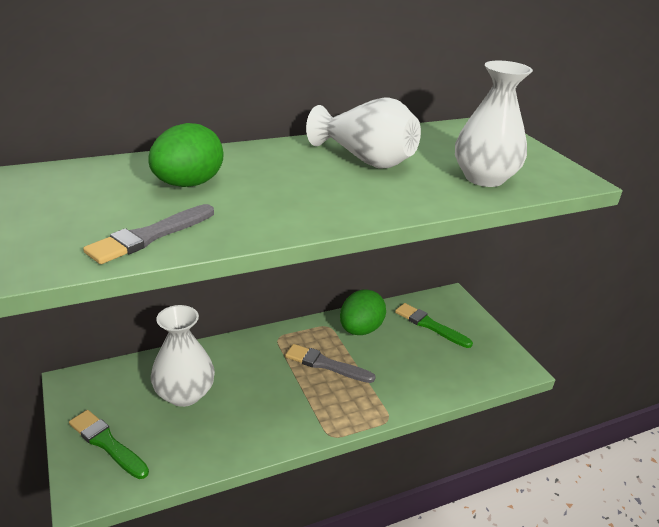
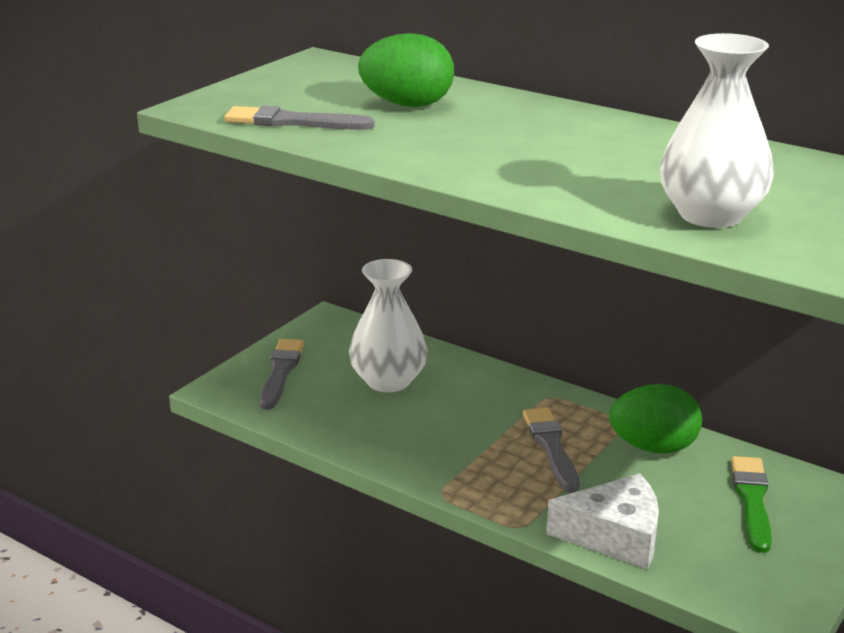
camera: 60 degrees right, 5 degrees down
green brush [69,410,149,479] -> grey brush [259,339,304,410]
white vase [306,97,421,168] -> none
none -> white cheese [546,474,659,570]

